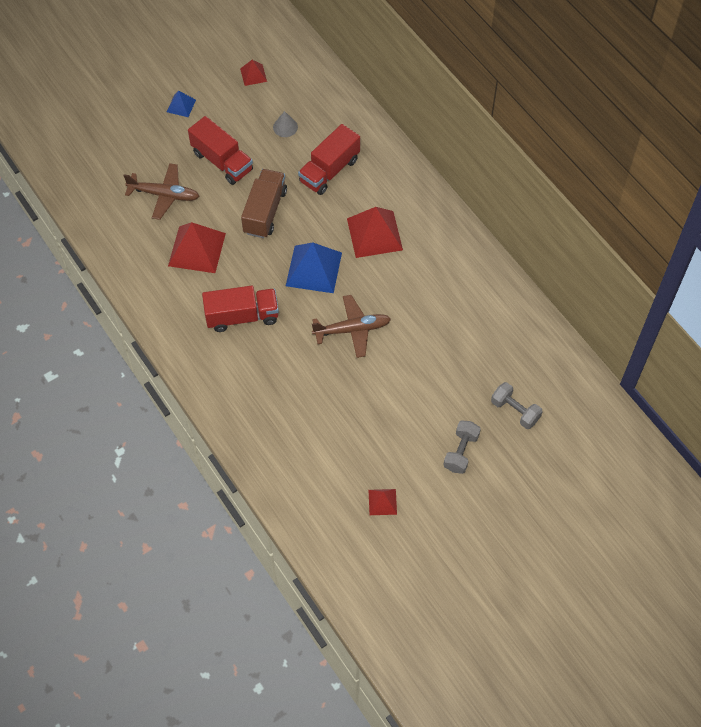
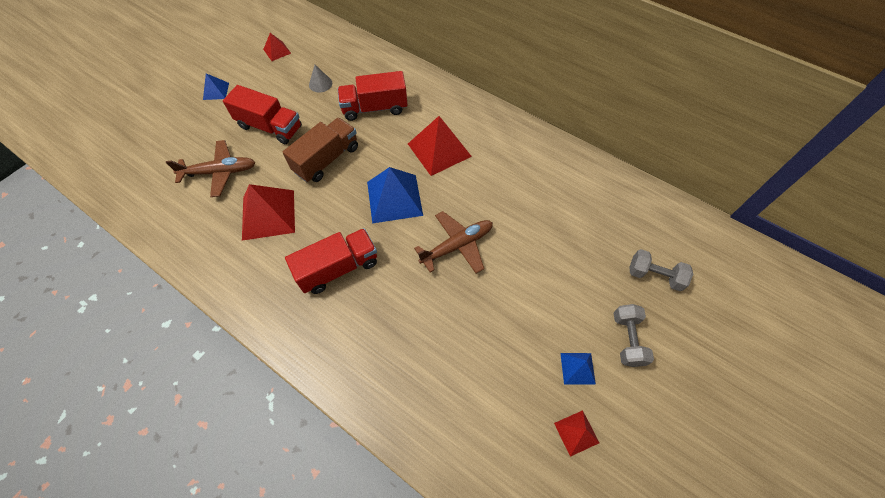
camera: 20 degrees left, 0 degrees up
brown truck [241,169,287,238] -> brown truck turned 45 degrees clockwise [283,118,358,182]
red truck [298,124,360,195] -> red truck turned 60 degrees clockwise [338,71,408,121]
none -> blue pyramid [560,353,596,385]

